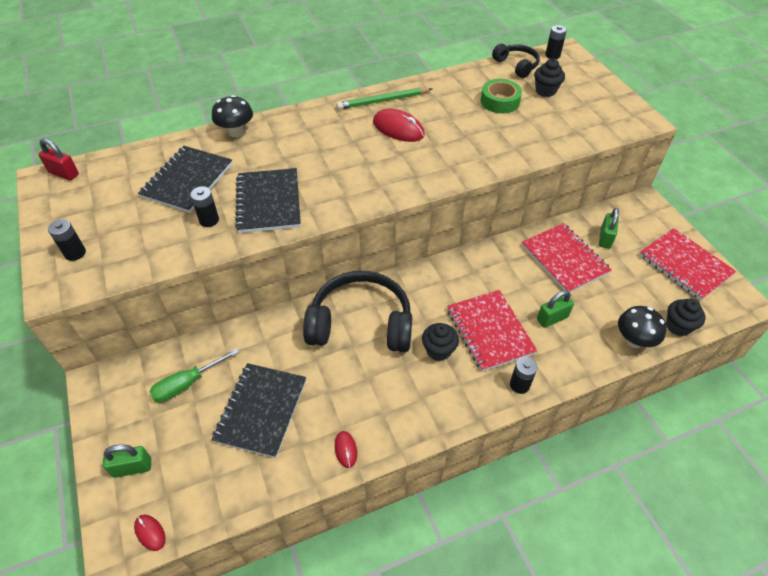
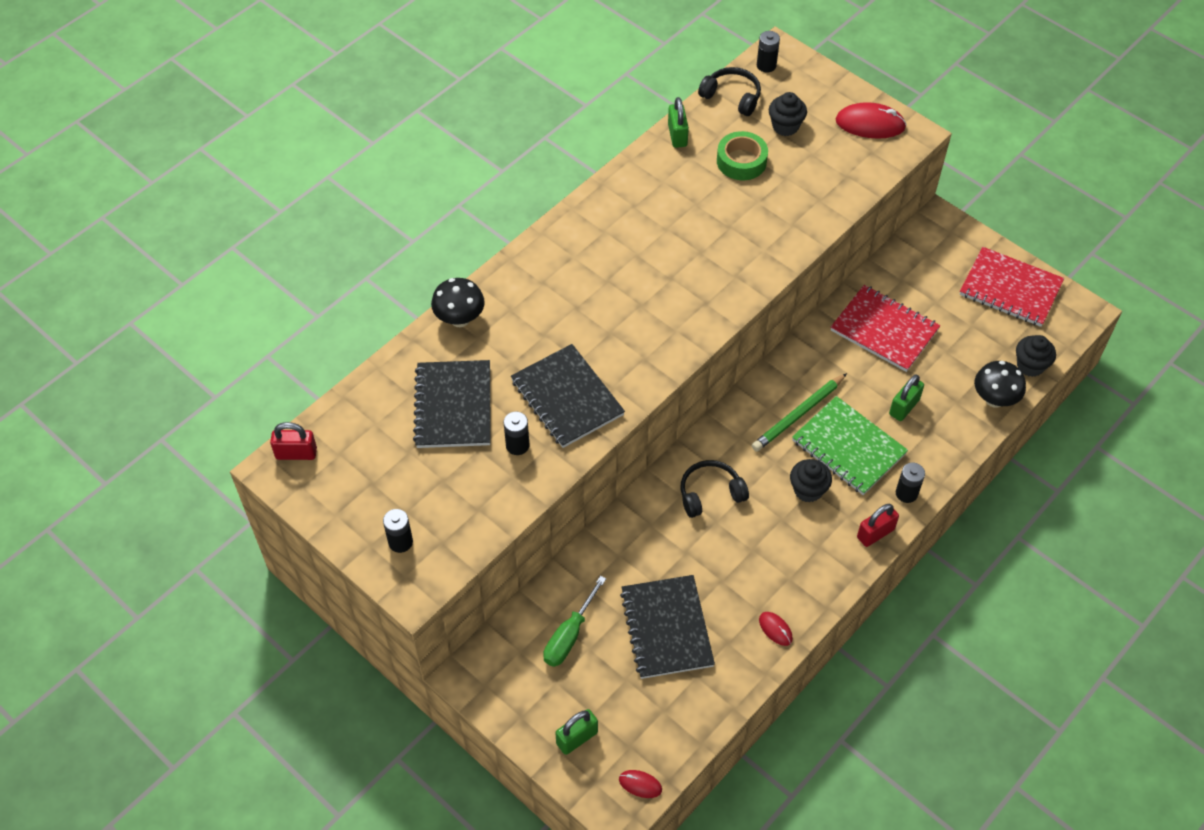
camera: 25 degrees left, 5 degrees up
black headphones [303,271,412,352] -> black headphones [681,460,749,518], size x0.52
green pencil [336,87,432,110] -> green pencil moved to [752,373,847,452]
red mouse [373,109,425,142] -> red mouse moved to [836,102,907,139]
red notebook [447,290,537,372] -> green notebook [792,396,908,495]
green padlock [599,208,619,249] -> green padlock moved to [668,97,689,148]
none -> red padlock [857,504,899,547]

